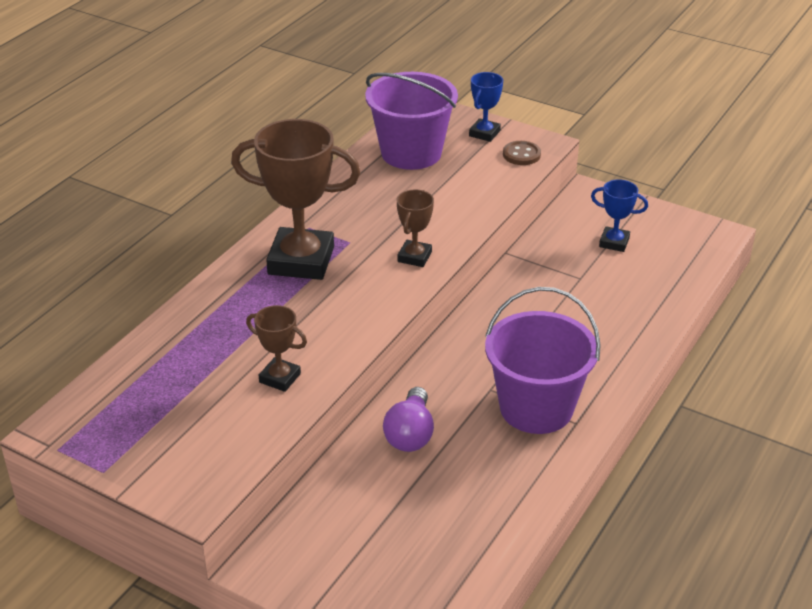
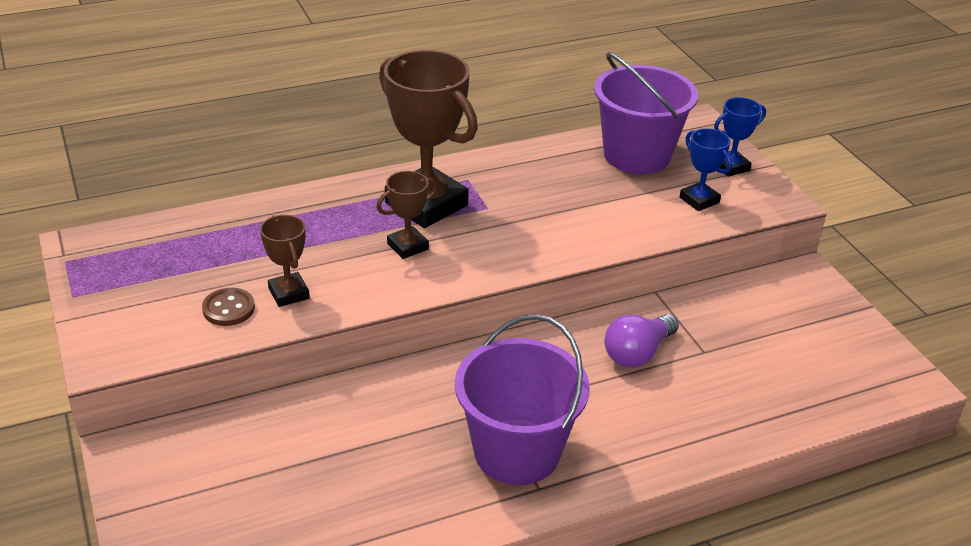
camera: 35 degrees right, 0 degrees up
purple light bulb [383,387,434,452] -> purple light bulb moved to [605,314,679,367]
brown trophy [397,190,434,267] -> brown trophy moved to [376,171,438,259]
brown button [503,141,541,165] -> brown button moved to [202,288,255,326]
blue trophy [591,180,648,252] -> blue trophy moved to [680,128,732,211]

